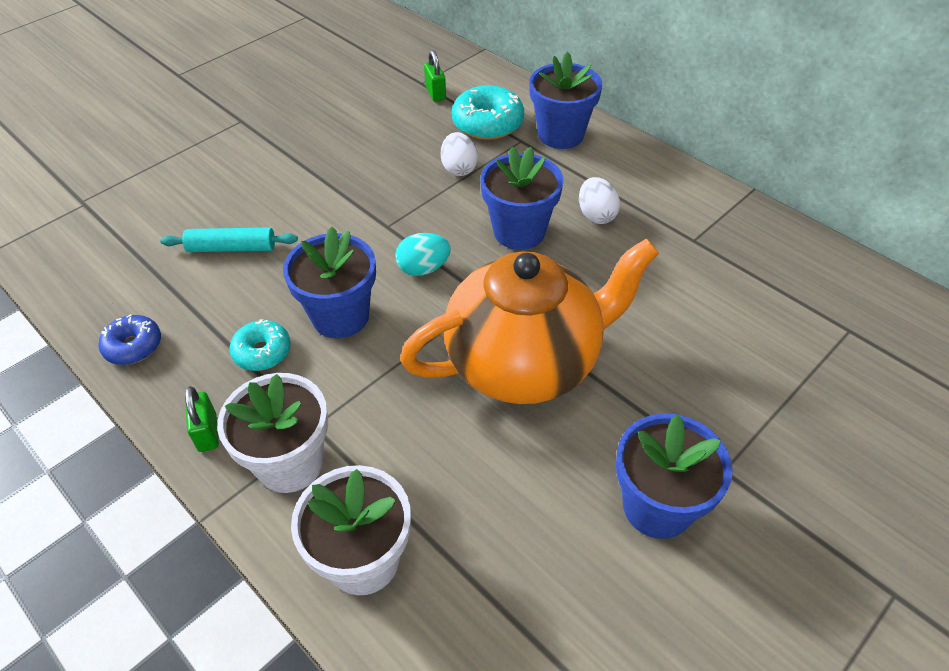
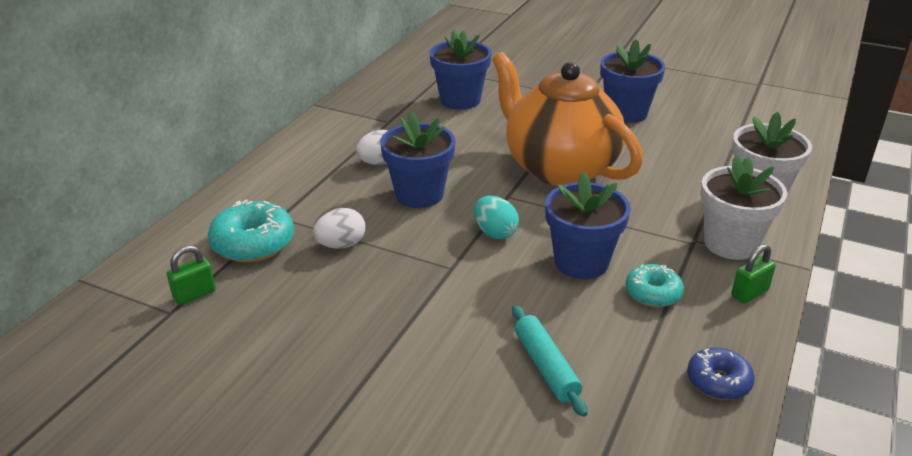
camera: 110 degrees left, 15 degrees down
blue flower pot [529,52,602,149] -> blue flower pot moved to [430,30,492,110]

